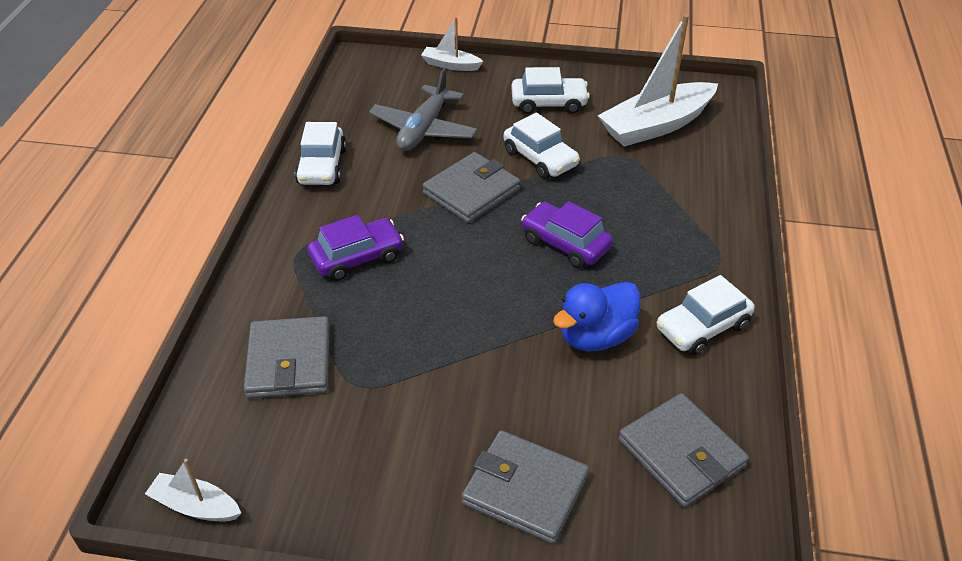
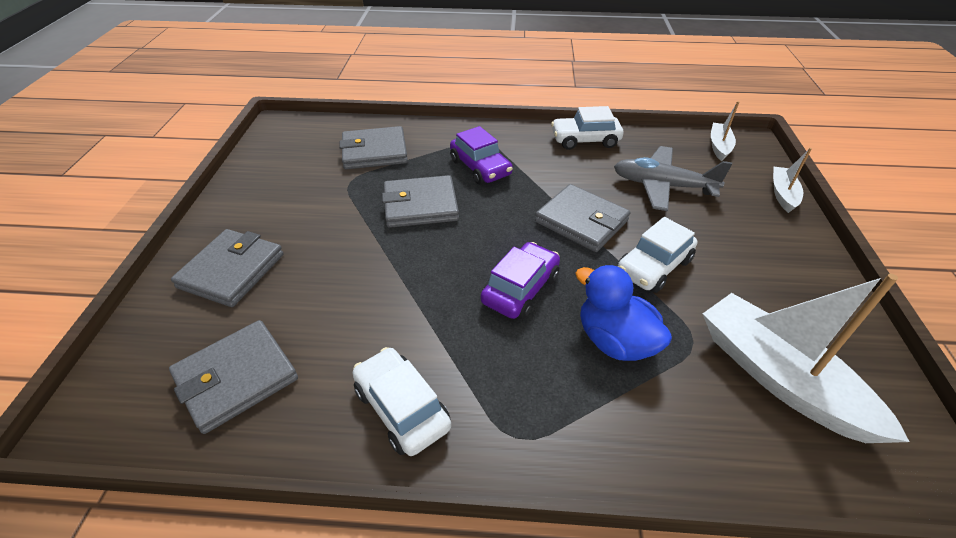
camera: 85 degrees right, 0 degrees up
white boat [145,459,241,521] -> white boat moved to [711,101,739,161]
white car [511,67,590,114] -> none
blue duck [553,282,641,351] -> blue duck moved to [575,265,672,361]
none -> grey wallet [382,175,459,228]

